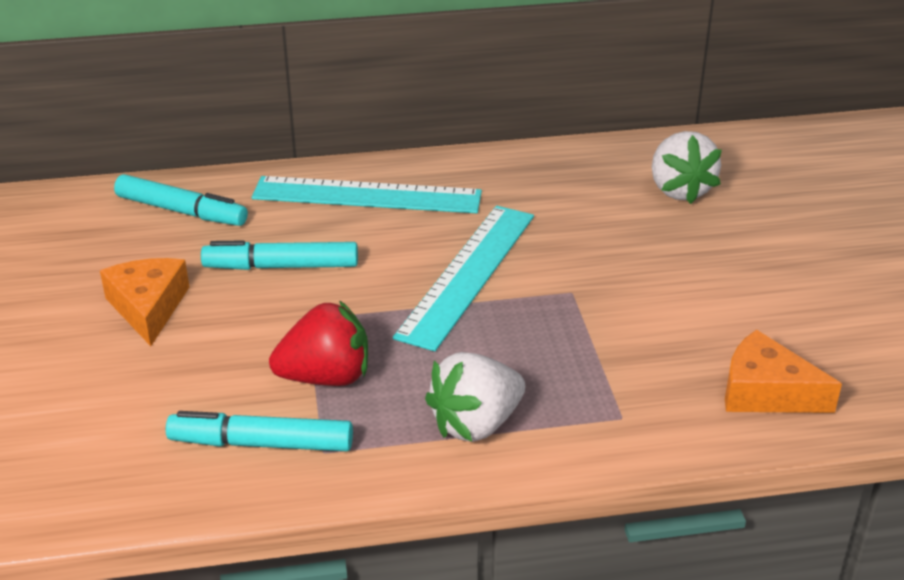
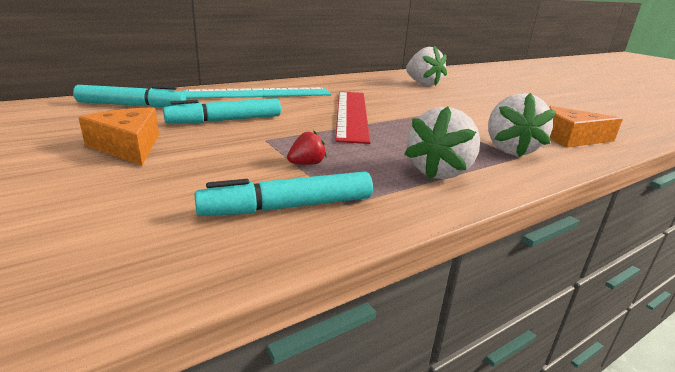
camera: 25 degrees left, 10 degrees down
red strawberry [269,300,368,386] -> red strawberry [287,131,327,165], size x0.49
turquoise ruler [393,206,534,351] -> red ruler [335,92,370,144]
none -> white strawberry [488,93,556,157]

